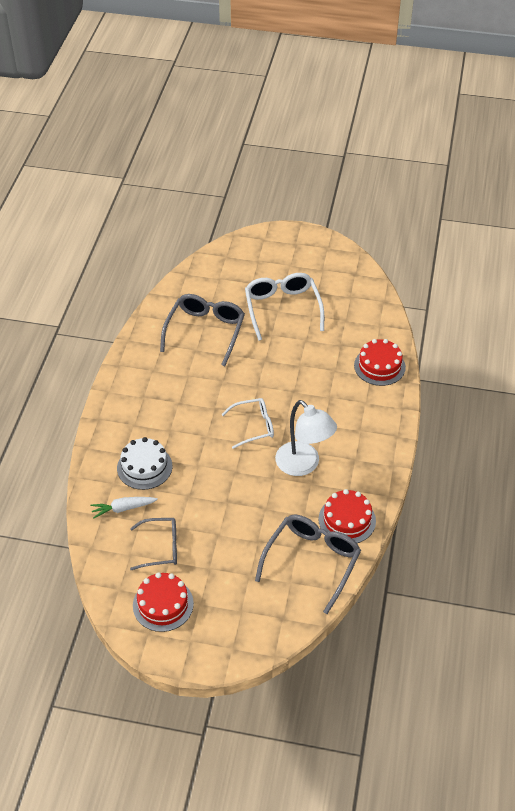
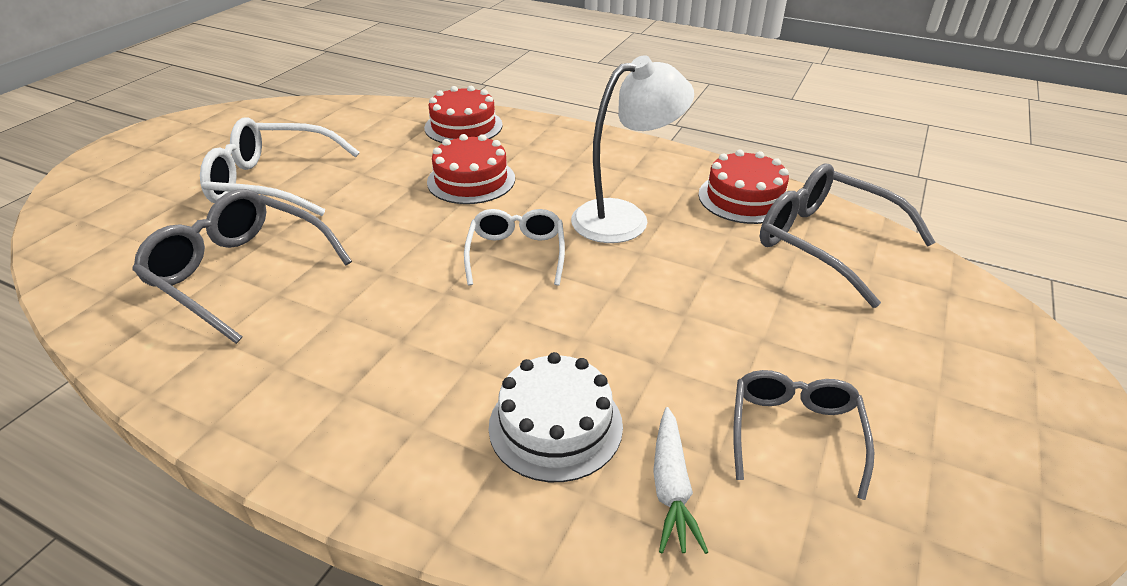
camera: 75 degrees left, 10 degrees down
red cake [133,572,194,632] -> red cake moved to [427,134,515,204]

